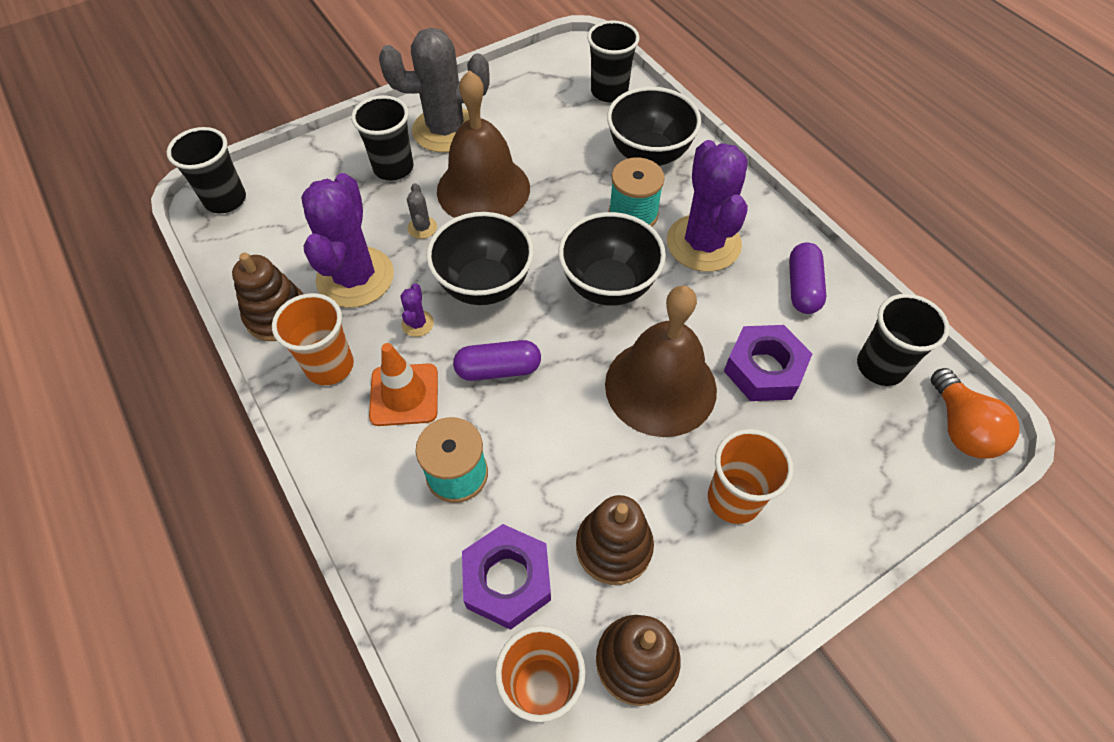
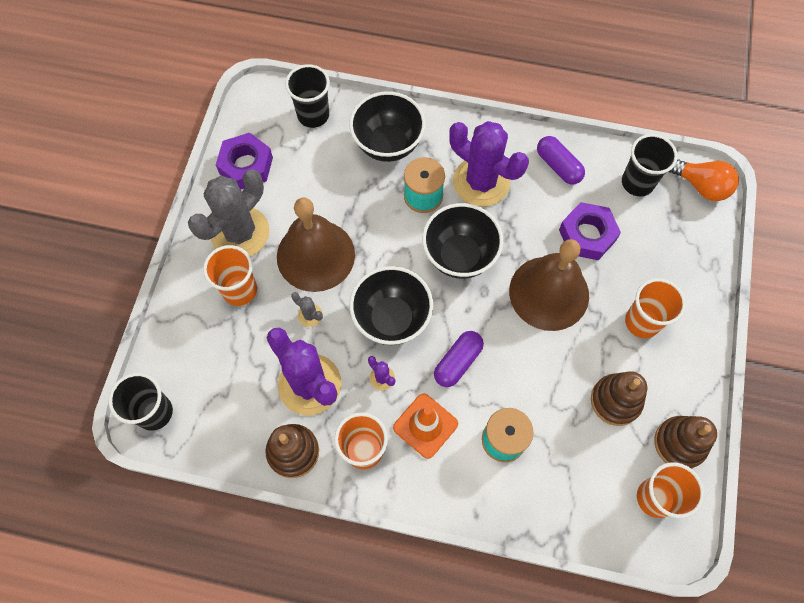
camera: 45 degrees left, 10 degrees up
black cup [351,95,413,181] -> orange cup [203,245,257,306]
purple nut [462,524,551,630] -> purple nut moved to [216,133,273,189]

